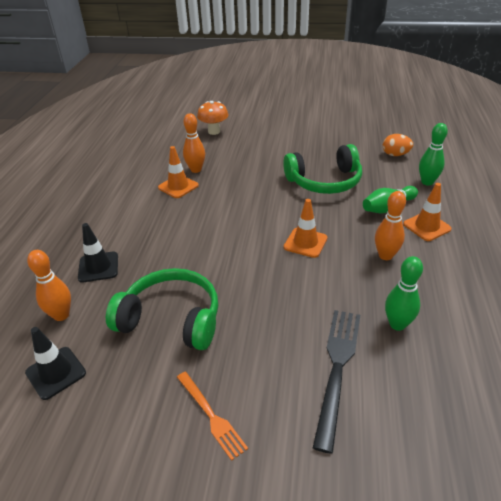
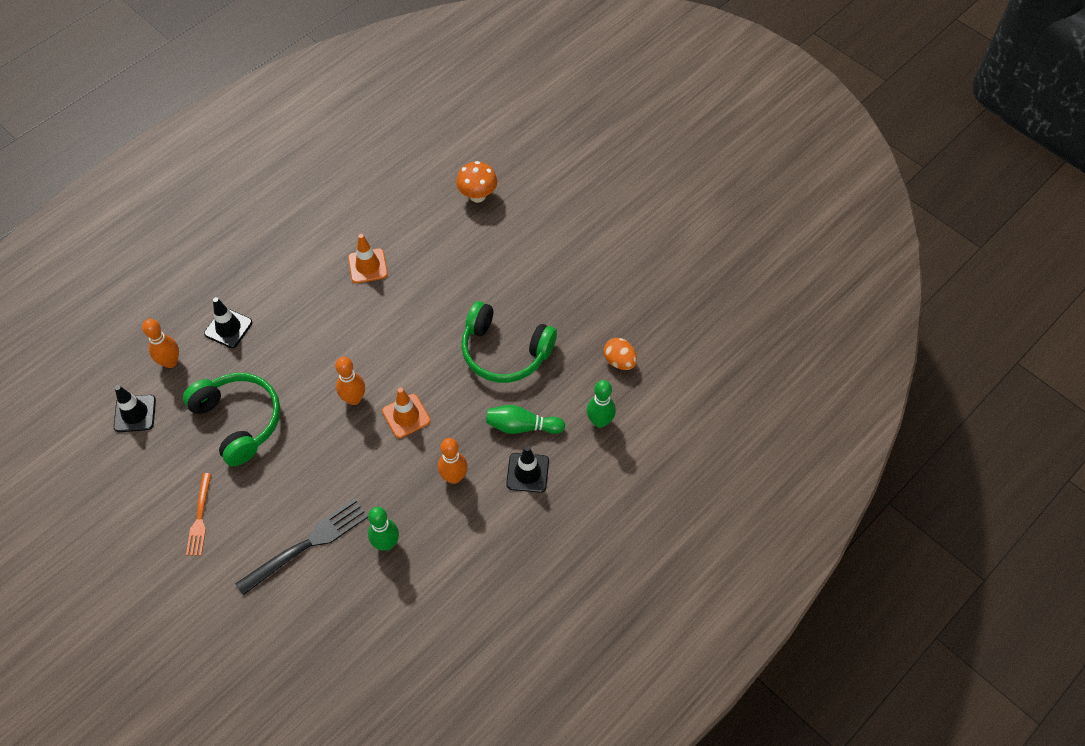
camera: 35 degrees right, 20 degrees up
orange bowling pin [183,113,205,173] -> orange bowling pin moved to [335,357,365,405]
orange traffic cone [403,183,452,241] -> black traffic cone [506,446,549,493]

